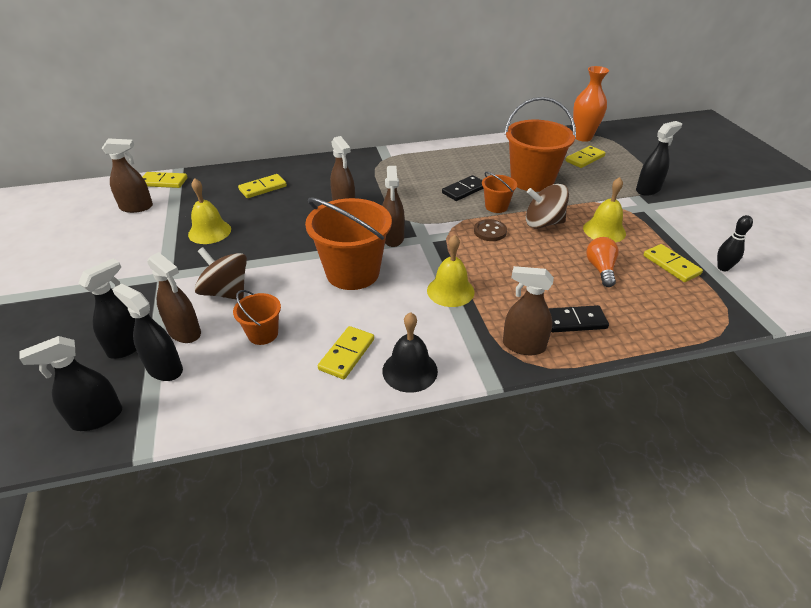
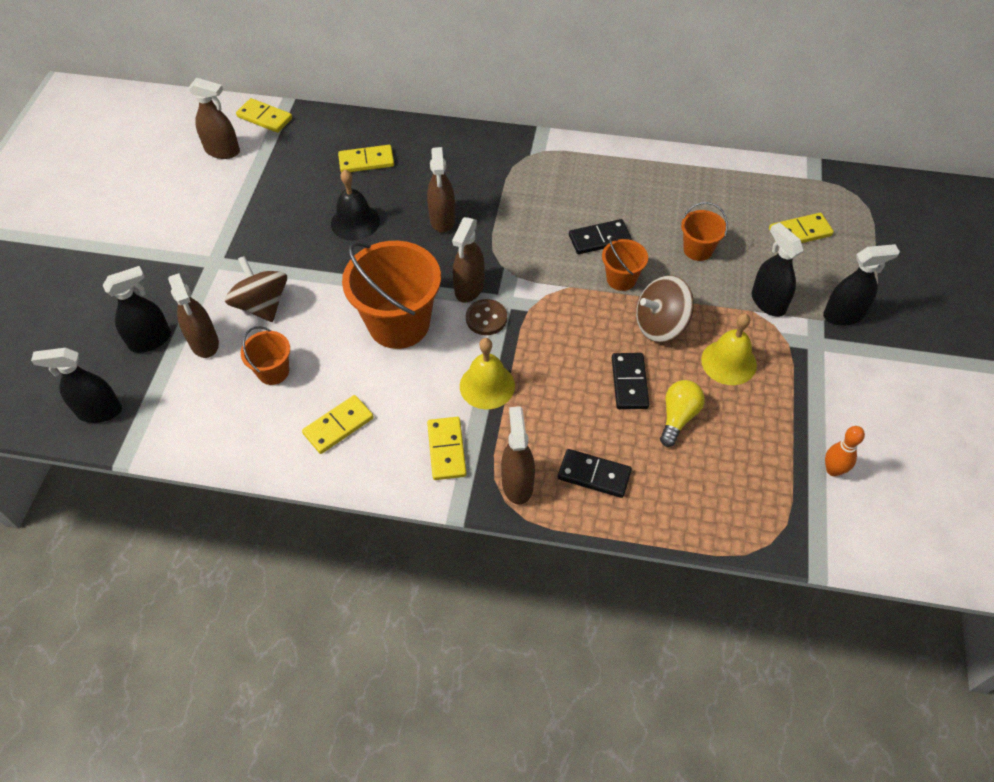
camera: 25 degrees right, 15 degrees up
black spray bottle [112,283,183,381] -> black spray bottle moved to [752,222,804,317]
yellow bell [188,178,231,244] -> none
black bell [382,312,438,393] -> black bell moved to [331,170,380,241]
brown button [474,219,507,241] -> brown button moved to [466,299,507,335]
brown spray bottle [503,266,554,355] -> brown spray bottle turned 45 degrees clockwise [501,406,535,505]
orange bucket [505,97,576,192] -> orange bucket [681,202,728,261], size x0.50
brown spinning top [526,184,569,229] -> brown spinning top turned 45 degrees counterclockwise [636,275,694,343]
orange vase [573,66,609,142] -> none
orange light bulb [586,237,619,287] -> yellow light bulb [660,380,705,447]
yellow domino [643,244,703,282] -> yellow domino moved to [427,417,467,480]
black bowling pin [717,215,753,271] -> orange bowling pin [825,426,865,476]
none -> black domino [612,353,650,409]

